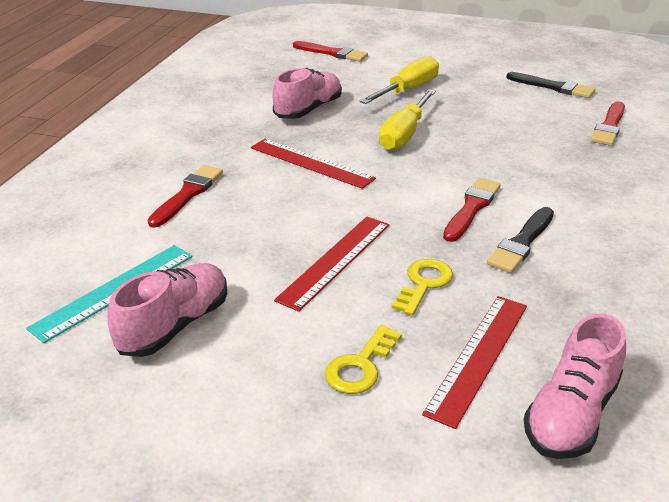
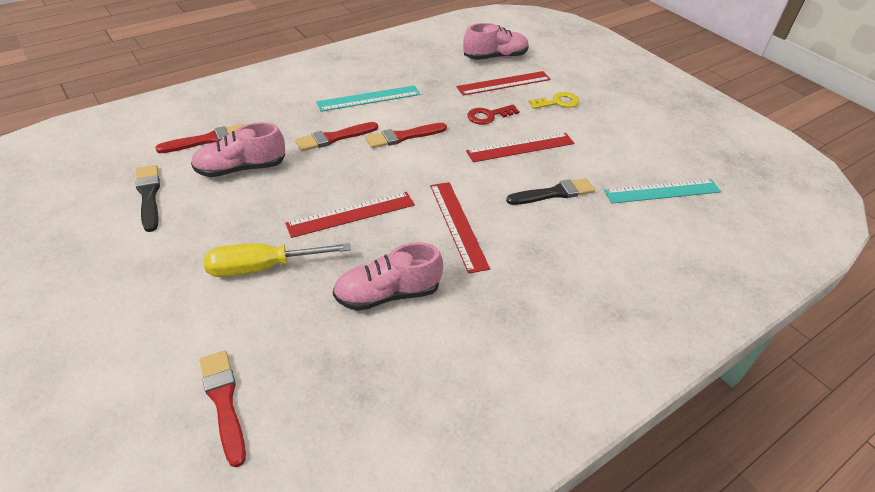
camera: 145 degrees left, 10 degrees up
pink shoe [107,263,227,357] -> pink shoe moved to [191,122,285,177]
red brush [148,165,223,228] -> red brush moved to [295,122,378,152]
yellow screwdriver [379,89,436,151] -> red ruler [285,192,415,238]
yellow key [392,259,453,316] -> red key [467,105,520,125]
black brush [487,207,554,273] -> black brush moved to [506,178,595,205]
none -> turquoise ruler [316,85,420,112]

